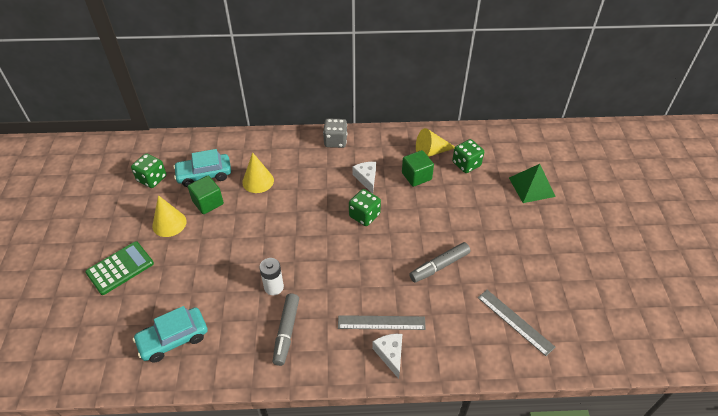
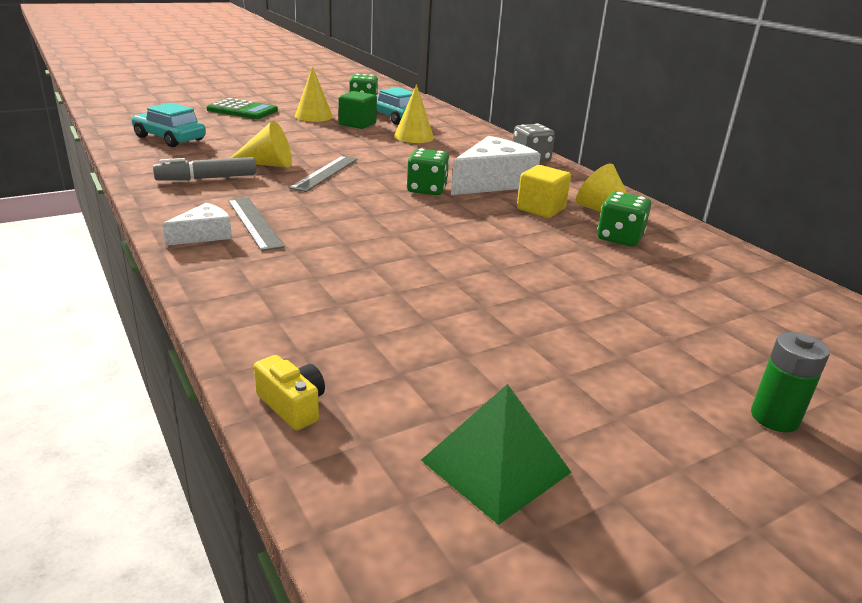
camera: 60 degrees right, 20 degrees down
white battery [259,258,284,295] -> yellow cone [230,121,292,168]
white cheese [352,162,376,194] -> white cheese [451,136,541,195], size x1.87
green cube [402,150,434,187] -> yellow cube [517,165,571,218]
grey marker [409,242,471,283] -> none
grey ruler [478,290,555,356] -> grey ruler moved to [289,156,358,192]
green pyramid [509,164,556,203] -> green pyramid moved to [421,384,572,525]
none -> yellow camera [254,355,325,430]
none -> green battery [751,332,830,432]

